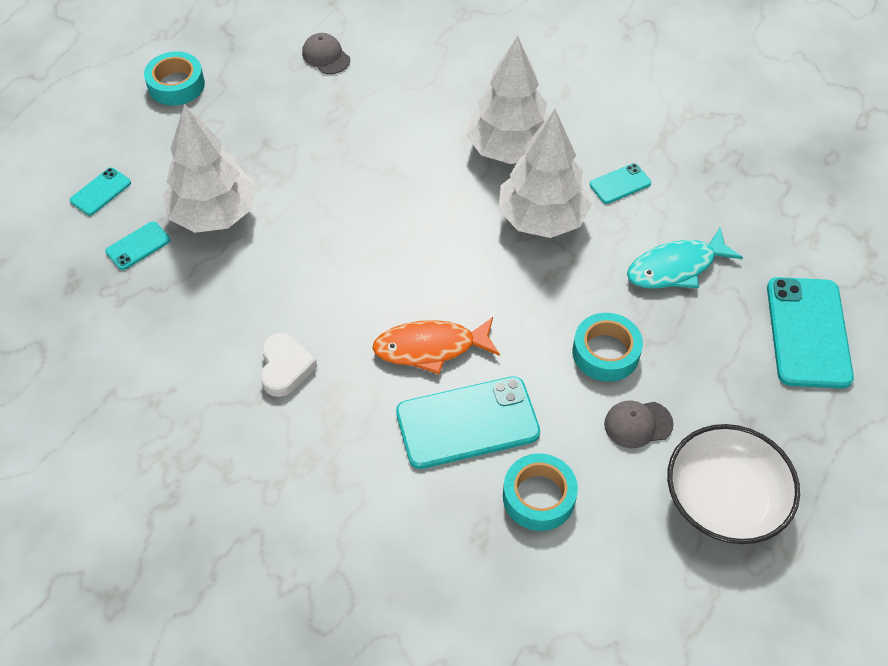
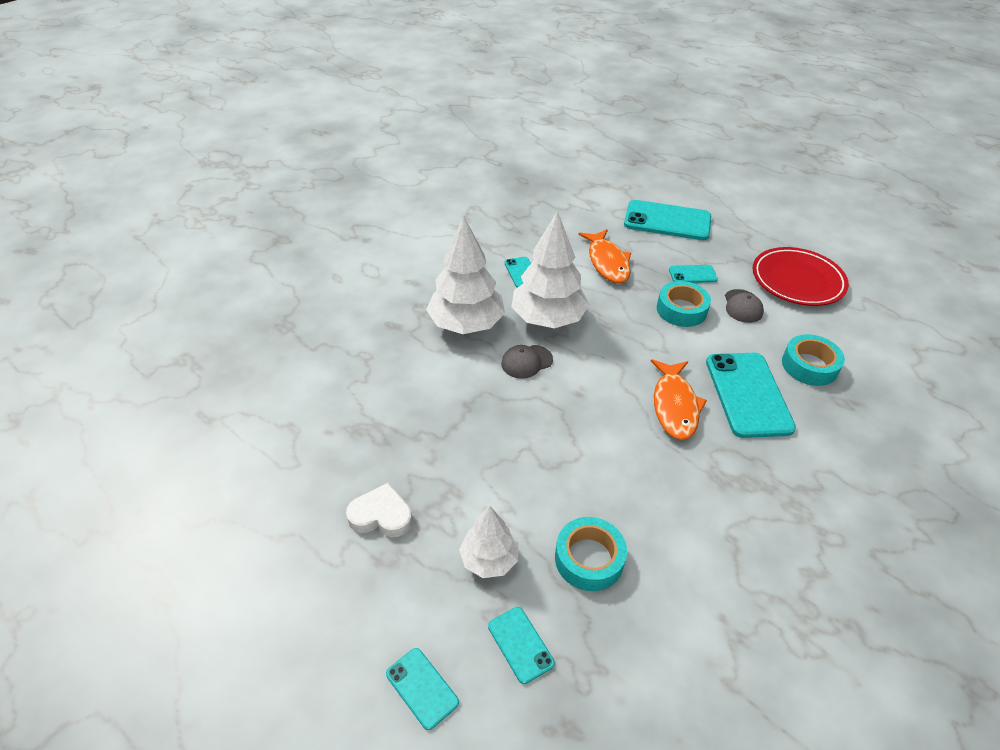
camera: 80 degrees left, 10 degrees down
turquoise tape [144,51,205,106] -> turquoise tape moved to [555,517,627,591]
white tree [162,104,256,233] -> white tree [459,506,518,578], size x0.57
white heart [260,333,317,397] -> white heart moved to [346,483,412,537]
grey cap [302,33,350,74] -> grey cap moved to [501,345,553,379]
turquoise fish [627,228,743,289] -> orange fish [579,229,631,283]
white bowl [667,424,800,544] -> red plate [753,247,849,306]
none -> turquoise phone [669,265,718,283]

